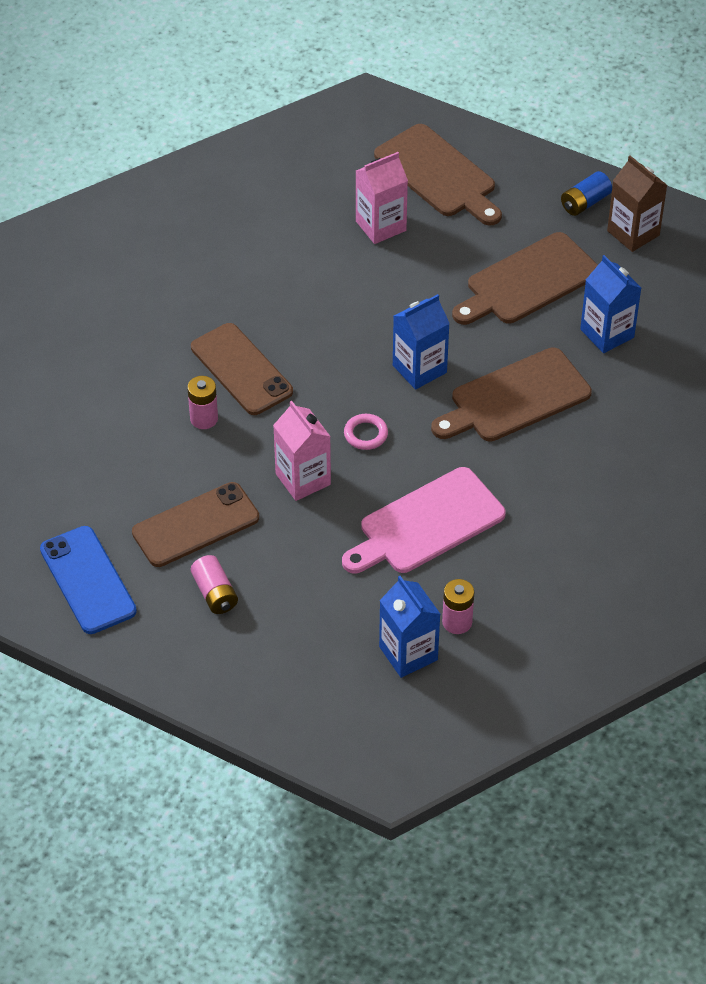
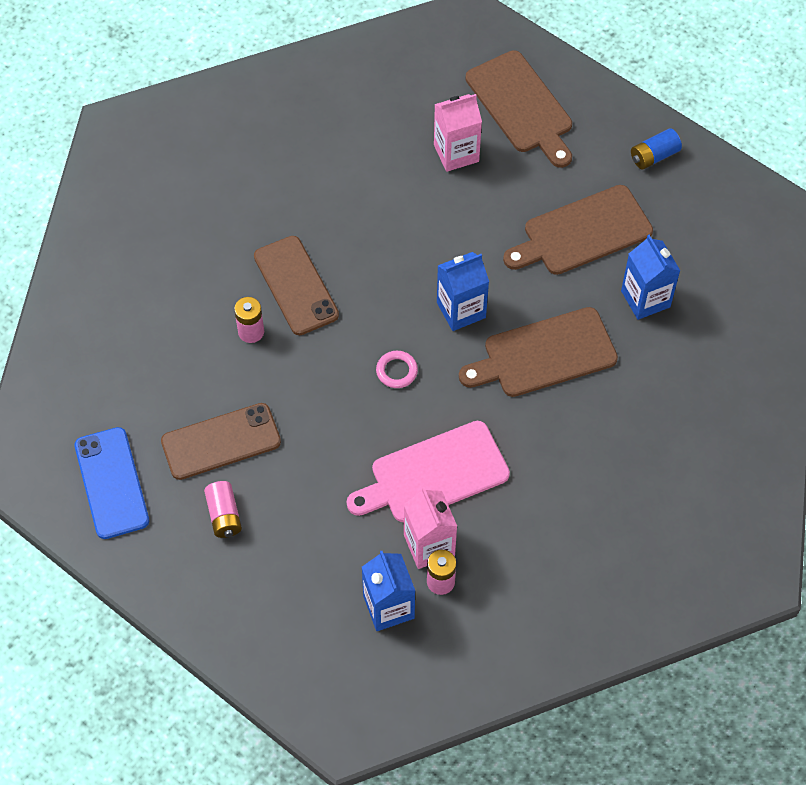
camera: 10 degrees right, 10 degrees up
pink carton [273,401,331,501] -> pink carton moved to [404,487,457,569]
brown carton [607,156,667,252] -> none

